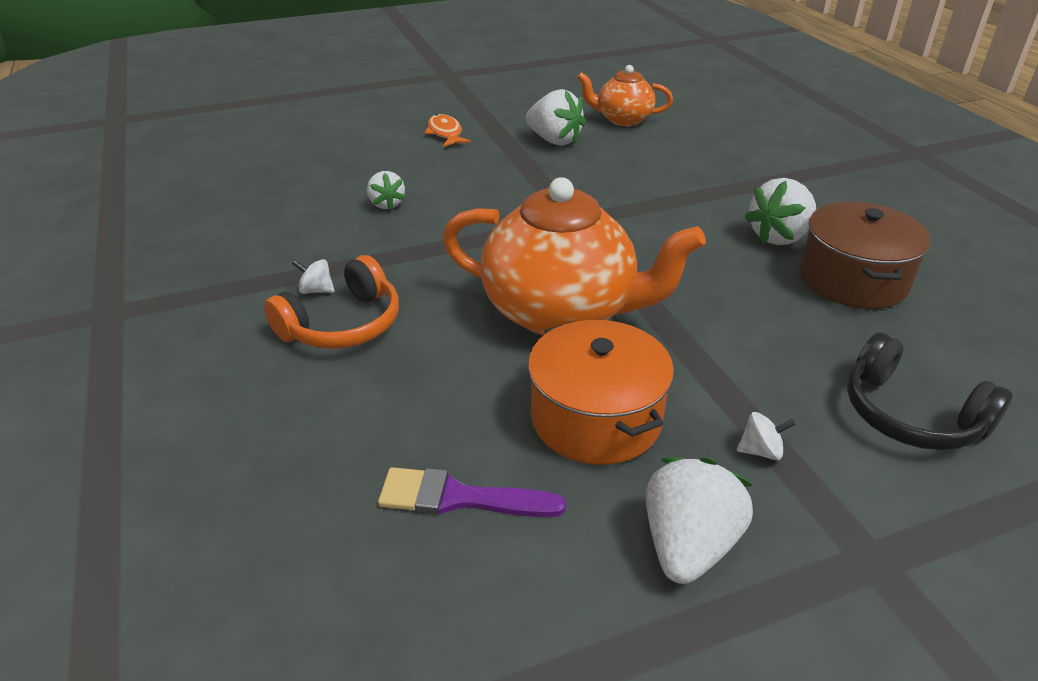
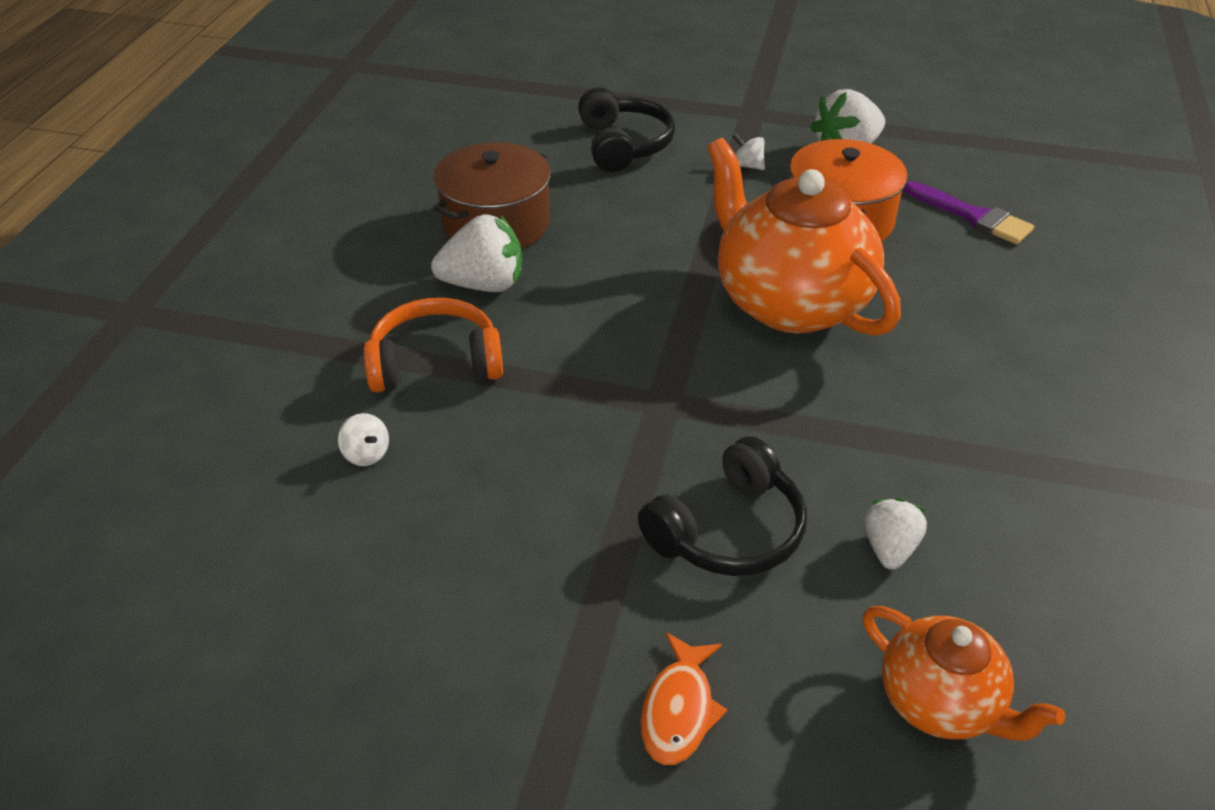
camera: 145 degrees left, 5 degrees up
orange headphones [264,255,399,349] -> orange headphones moved to [364,298,503,392]
white spinning top [292,259,335,294] -> white spinning top moved to [338,413,389,466]
white strawberry [526,89,586,146] -> none
orange teapot [577,65,673,126] -> orange teapot moved to [863,606,1066,741]
none -> black headphones [638,436,807,576]

